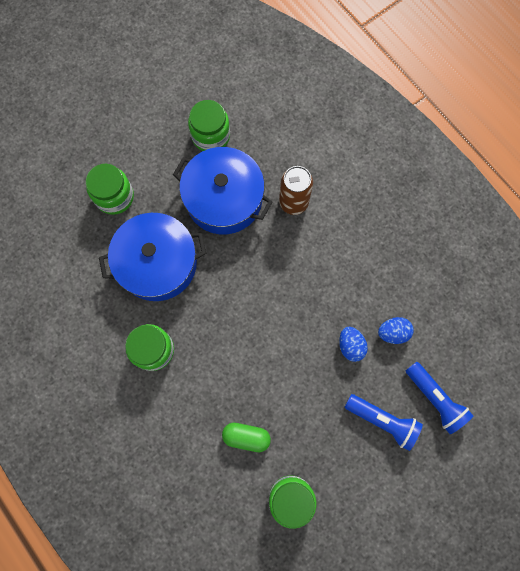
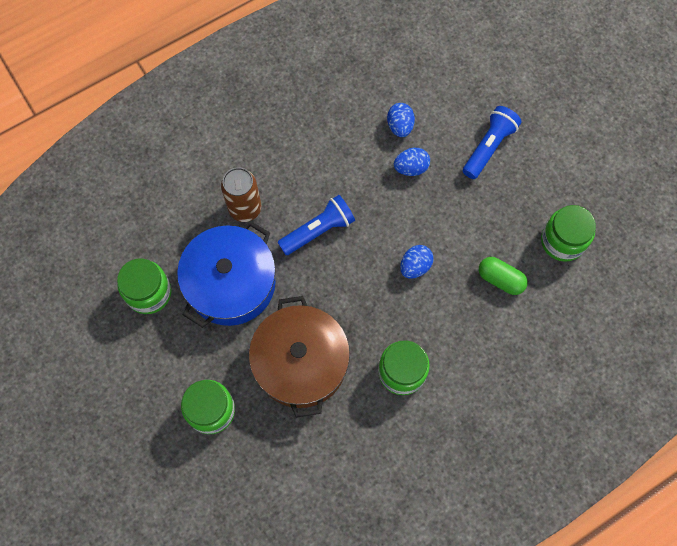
camera: 85 degrees left, 5 degrees down
blue pot [99,213,206,301] -> brown pot [249,296,350,418]
green capsule [222,423,271,452] -> green capsule turned 75 degrees counterclockwise [479,257,528,295]
blue flashlight [406,362,473,434] -> blue flashlight moved to [278,195,355,255]
none -> blue egg [400,245,434,278]

